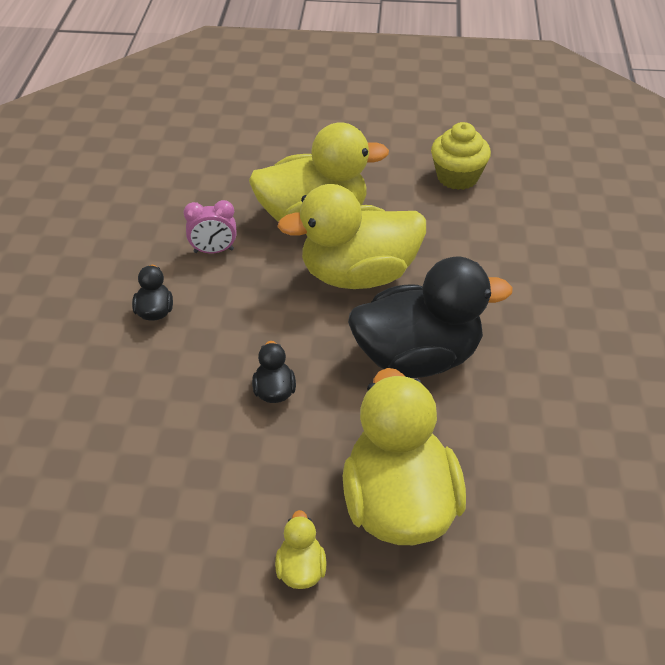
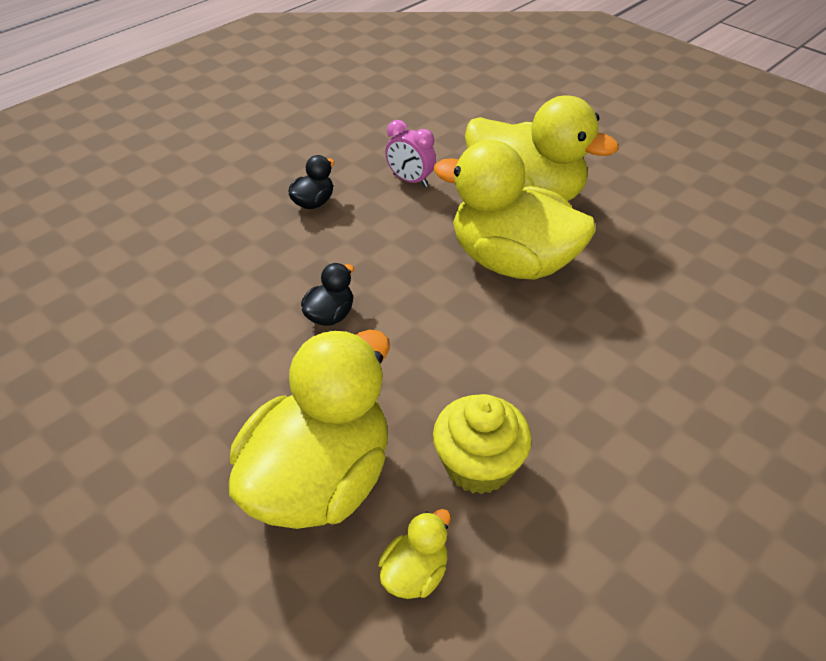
camera: 40 degrees right, 0 degrees up
yellow duck [275,510,326,589] -> yellow duck moved to [378,509,451,599]
black duck [348,257,513,378] -> none
yellow cupcake [431,122,491,190] -> yellow cupcake moved to [433,394,532,494]

